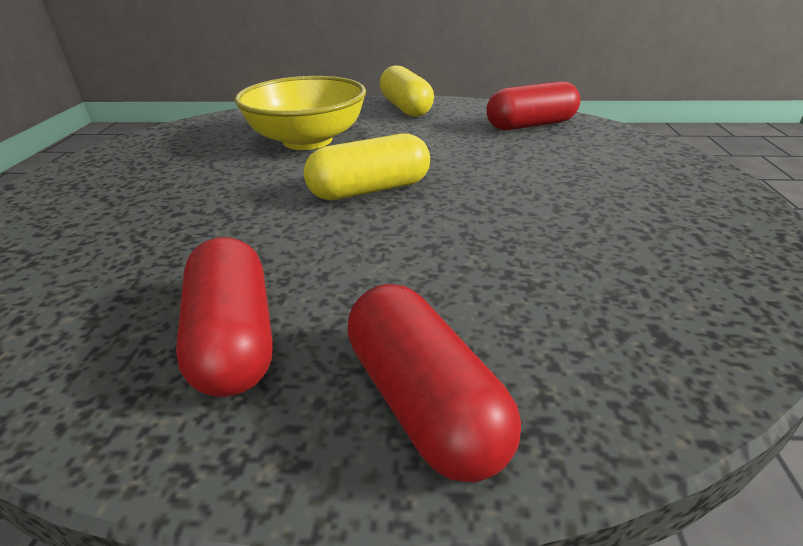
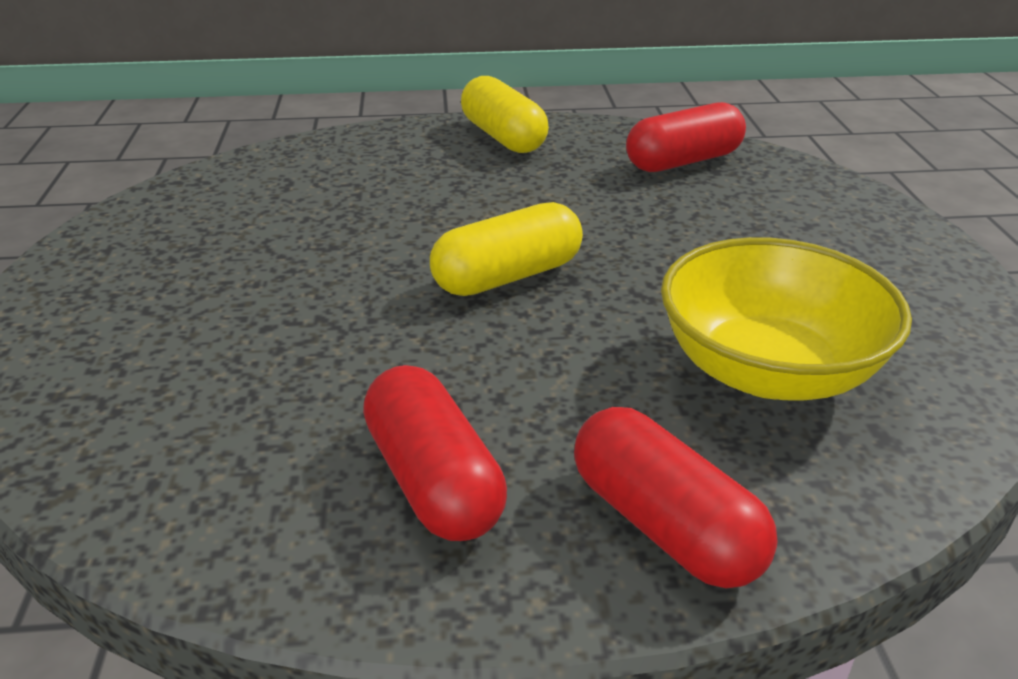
camera: 10 degrees left, 0 degrees up
yellow bowl [234,76,366,150] -> yellow bowl moved to [661,237,912,401]

